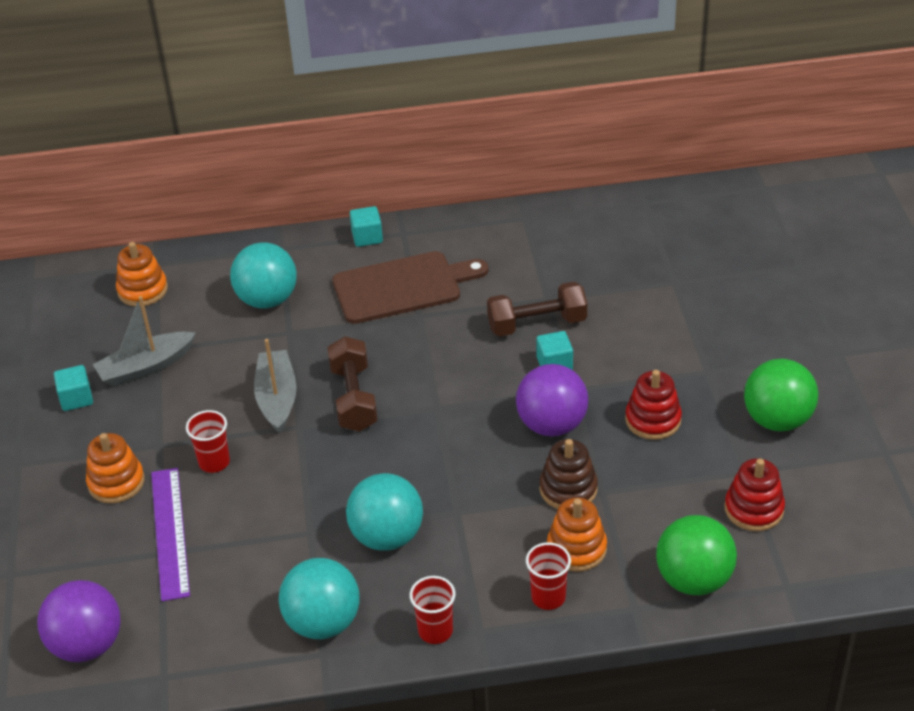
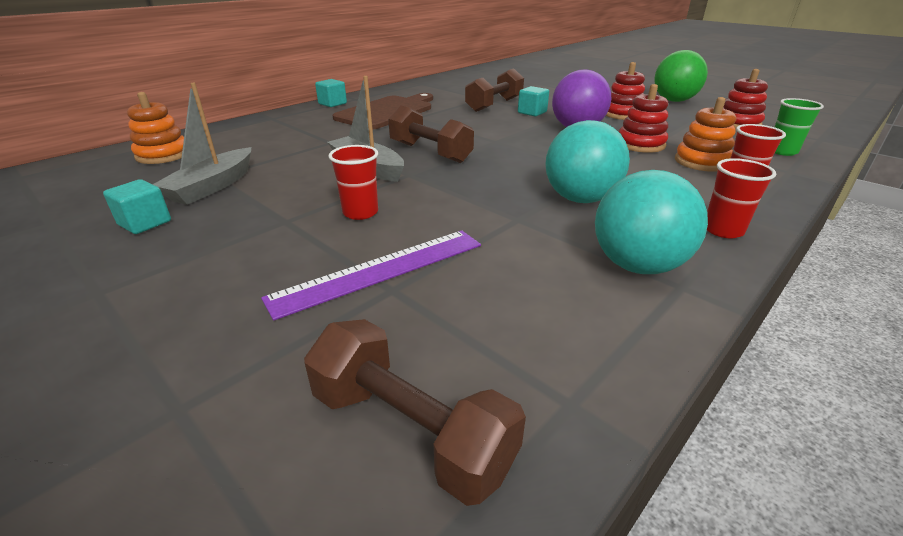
camera: 40 degrees left, 10 degrees down
purple ball [37,580,121,662] -> brown dumbbell [304,319,526,506]
orange stacking toy [86,433,145,504] -> none
purple ruler [151,468,190,601] -> purple ruler turned 75 degrees counterclockwise [261,230,481,321]
turquoise ball [230,242,297,309] -> none
brown stacking toy [540,439,598,509] -> red stacking toy [619,84,668,153]
green ball [656,515,737,595] -> green cup [775,98,824,156]

